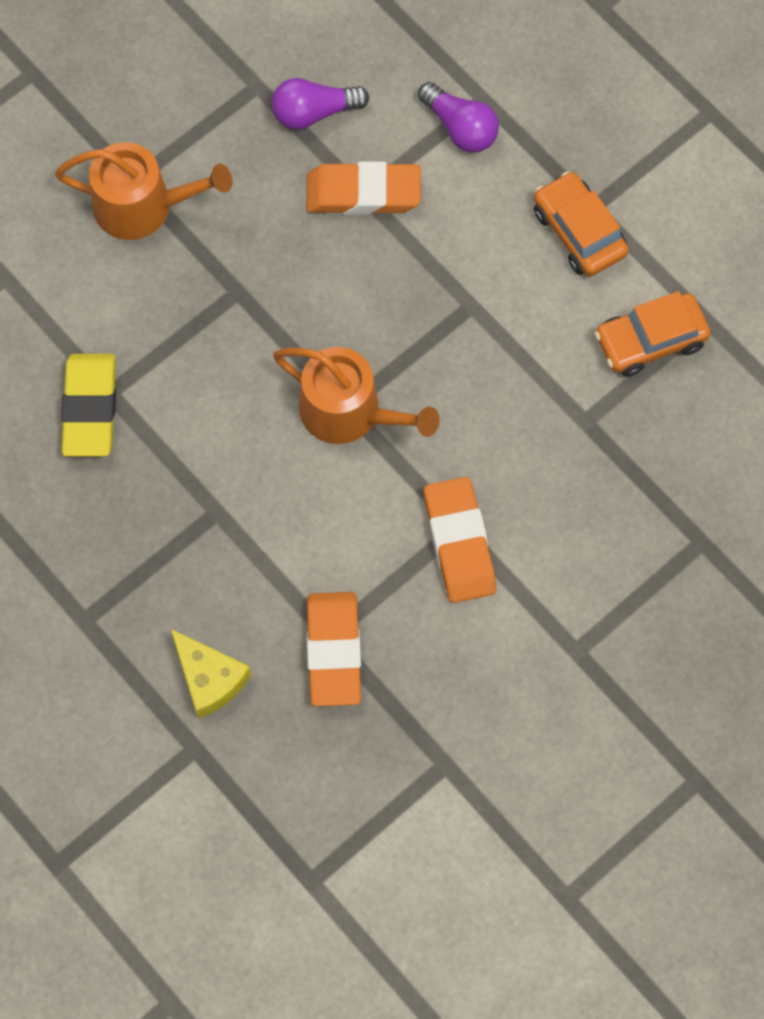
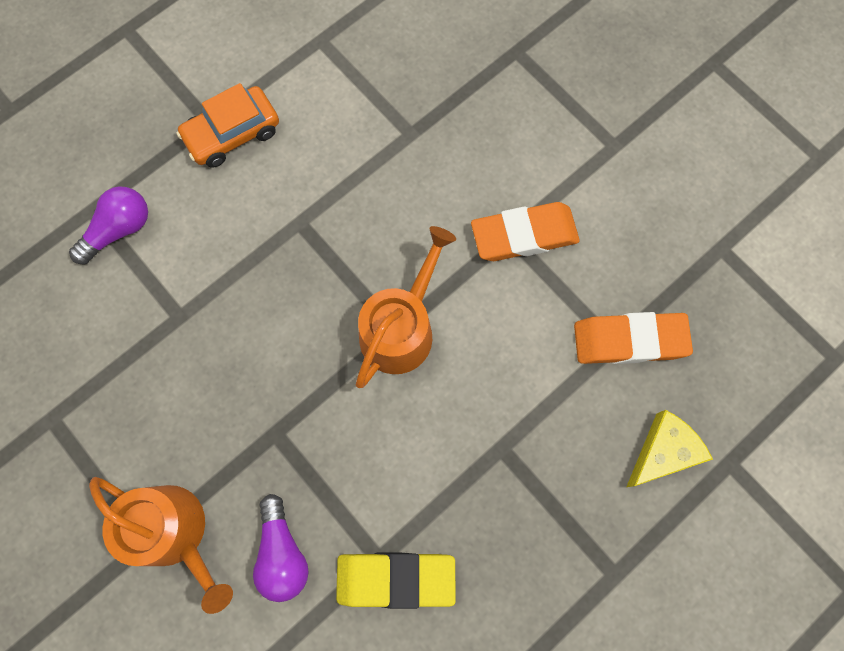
camera: 90 degrees left, 5 degrees up
orange watering can [55,142,232,240] -> orange watering can turned 120 degrees clockwise [89,477,233,614]
purple light bulb [271,78,369,130] -> purple light bulb moved to [253,494,309,602]
orange eraser [306,161,421,215] -> none
orange car [595,291,711,377] -> none

